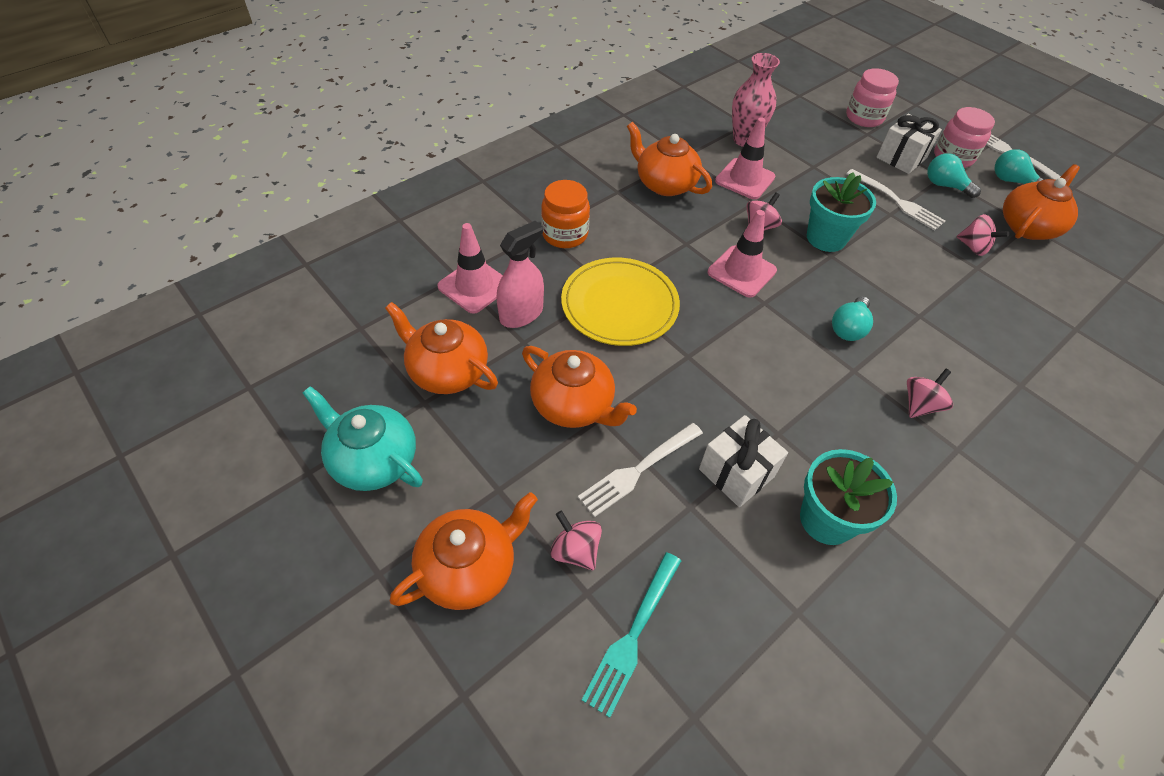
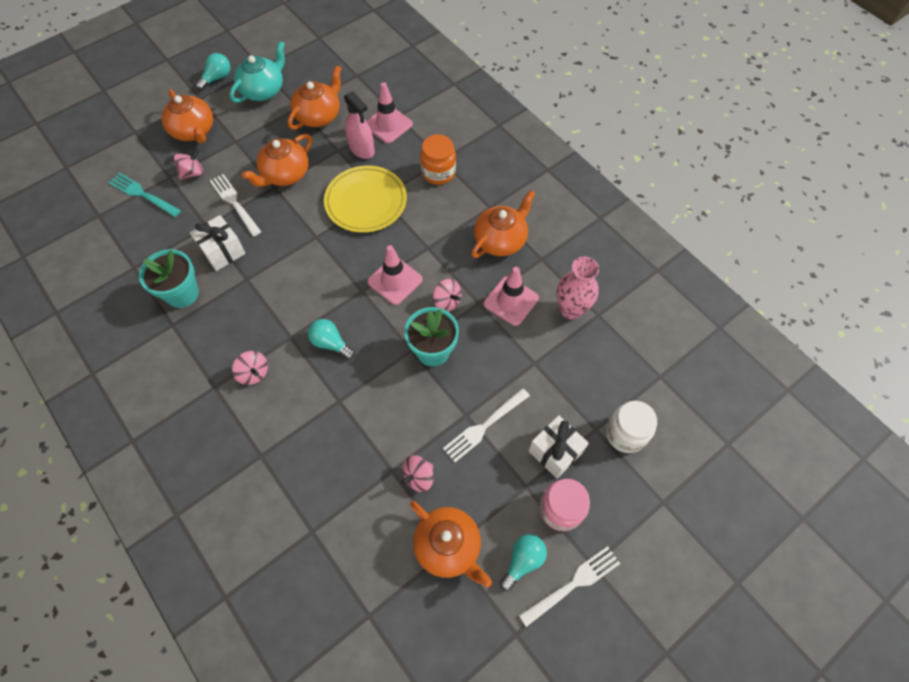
camera: 95 degrees right, 10 degrees up
pink jar [846,68,899,127] -> white jar [606,401,657,453]
turquoise light bulb [927,153,981,198] -> turquoise light bulb moved to [196,53,230,90]

